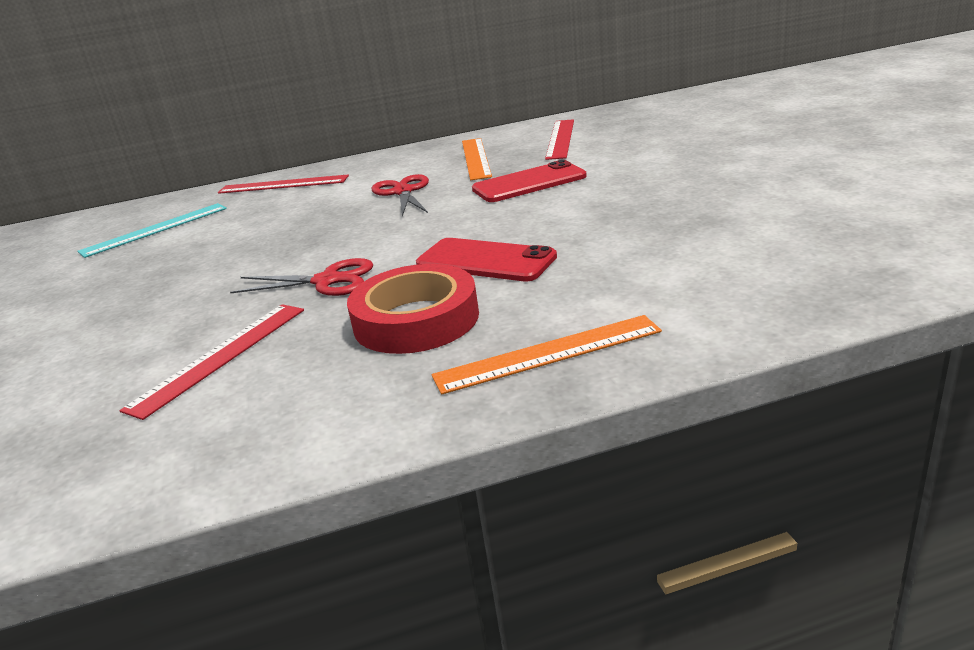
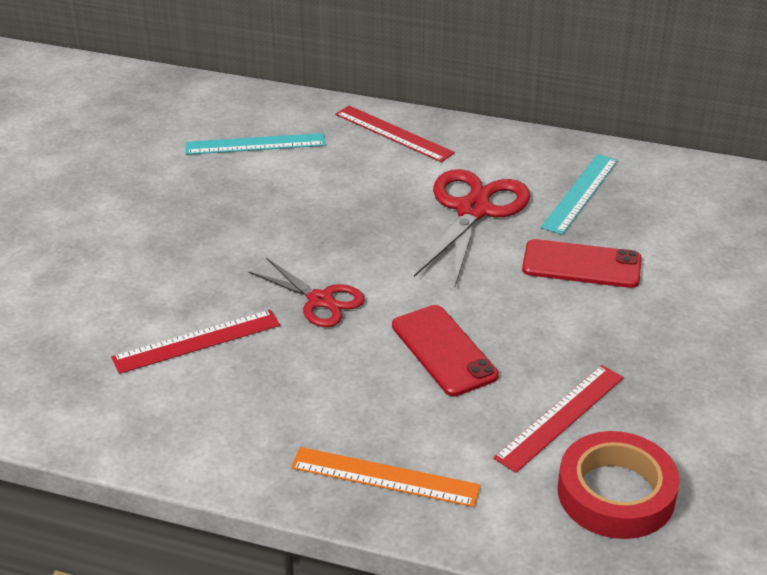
camera: 30 degrees right, 10 degrees up
red tape [347,264,479,354] -> red tape moved to [558,431,680,539]
red scissors [371,174,429,217] -> red scissors [414,169,530,286], size x1.61
orange ruler [462,138,492,180] -> turquoise ruler [541,154,618,235]
red ruler [545,119,574,160] -> red ruler moved to [493,365,624,473]

